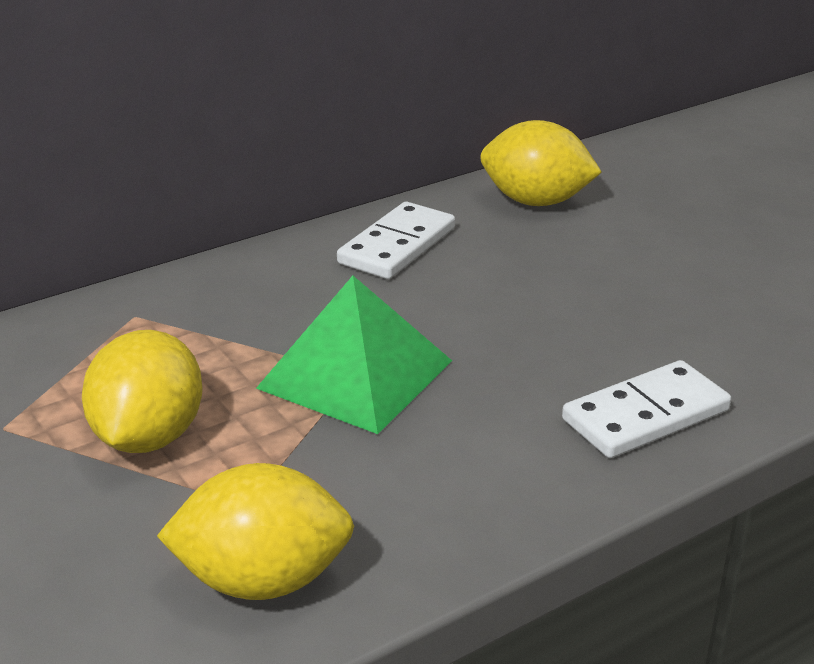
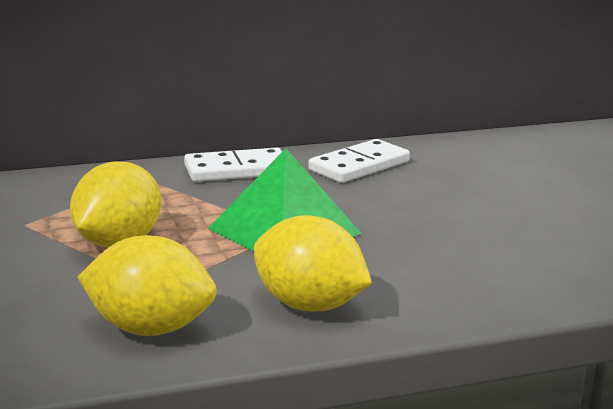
camera: 15 degrees right, 10 degrees down
yellow lemon [480,120,602,206] -> yellow lemon moved to [254,215,372,312]
white domino [562,360,731,458] -> white domino moved to [184,147,282,182]

